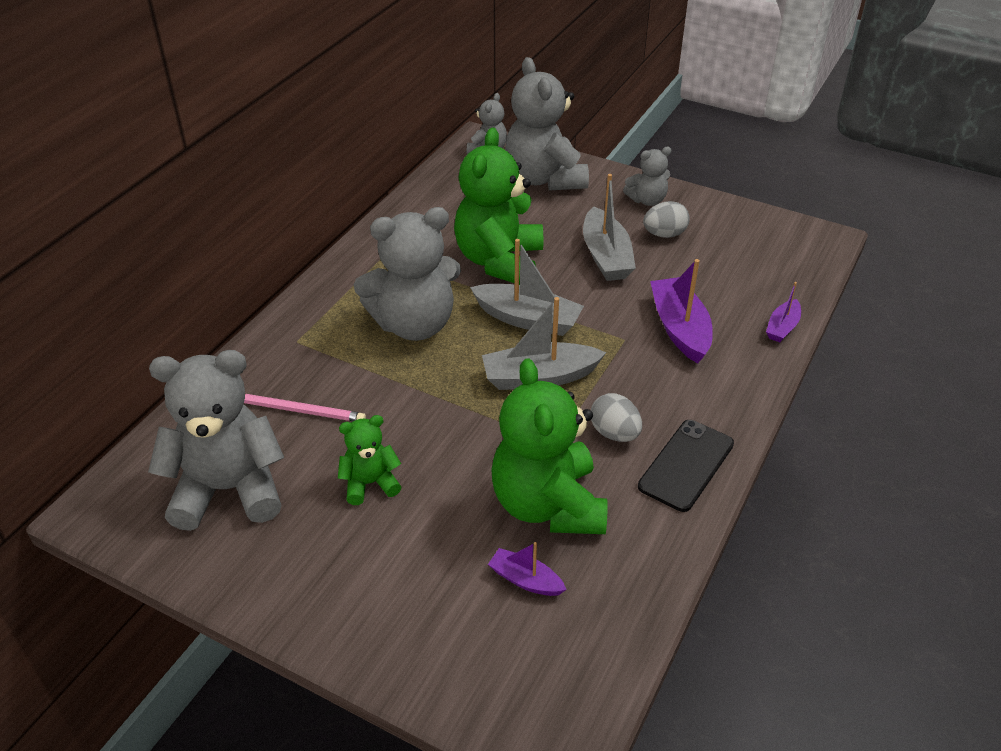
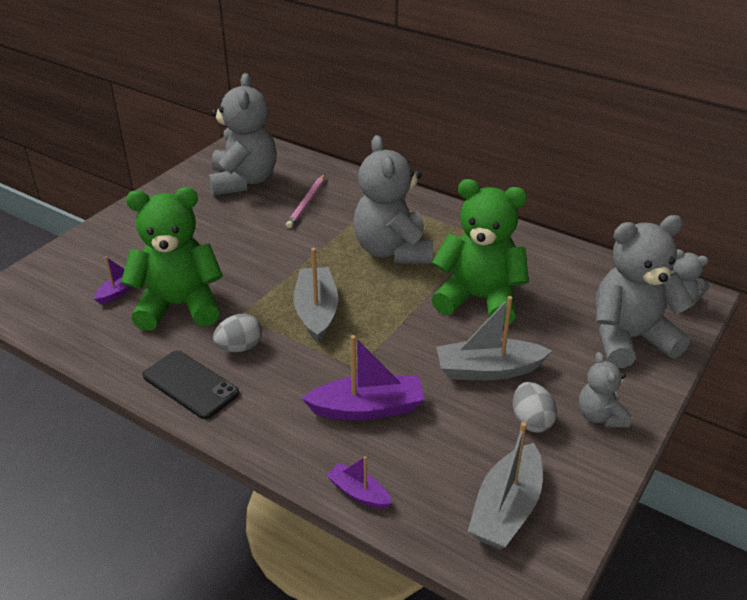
camera: 95 degrees right, 5 degrees down
green teddy bear [338,415,401,505] -> none
grey boat [470,239,584,336] -> grey boat moved to [468,422,543,550]

